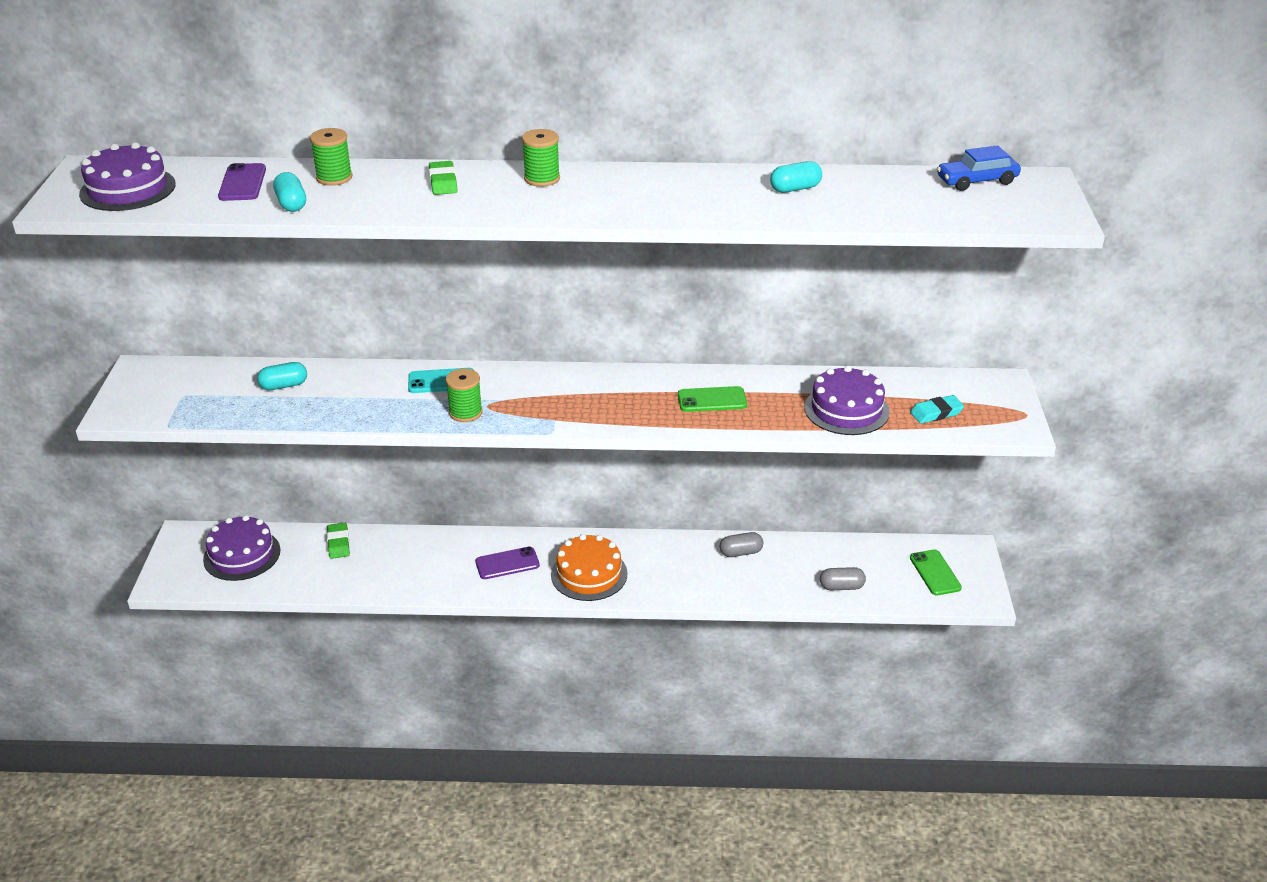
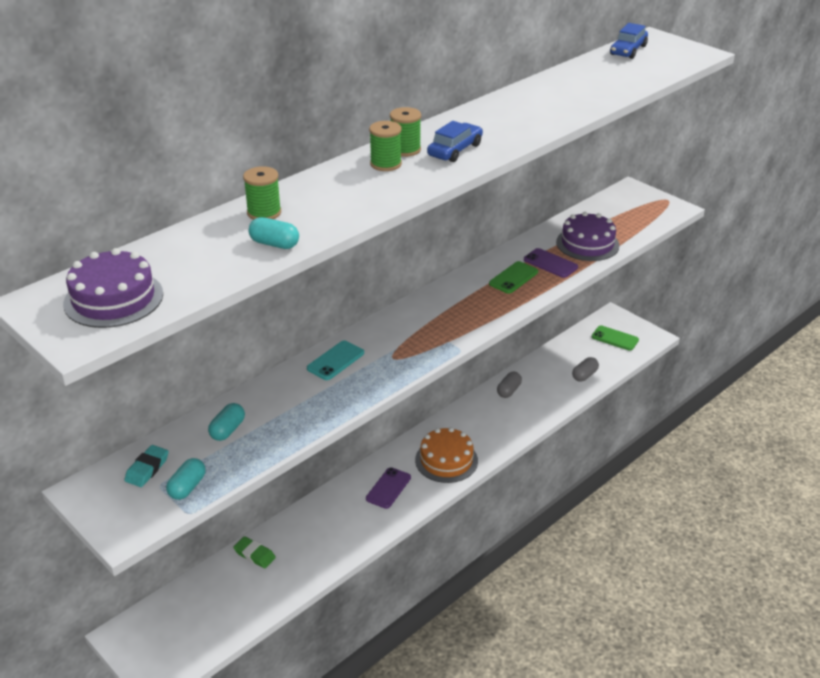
camera: 45 degrees left, 0 degrees up
purple cake [203,515,281,581] -> none
purple phone [218,163,266,201] -> purple phone moved to [524,248,578,278]
green eraser [429,161,457,195] -> none
green spool [446,369,483,422] -> green spool moved to [369,121,402,171]
turquoise capsule [770,161,822,193] -> turquoise capsule moved to [166,458,206,500]
turquoise eraser [910,395,964,424] -> turquoise eraser moved to [124,445,169,487]
none -> blue car [427,121,483,162]

